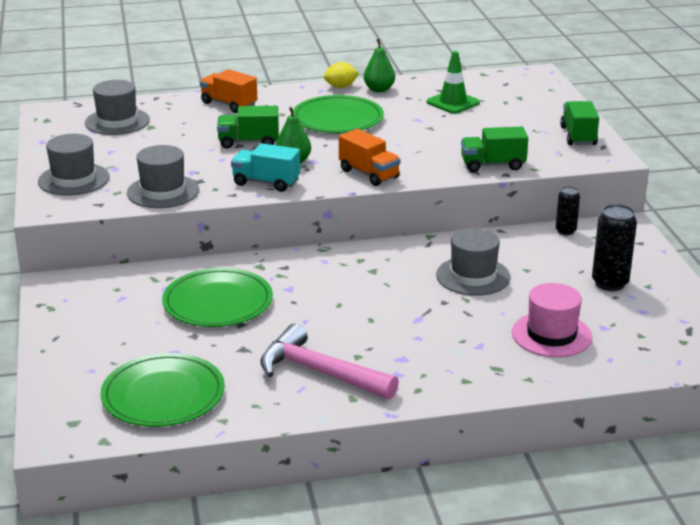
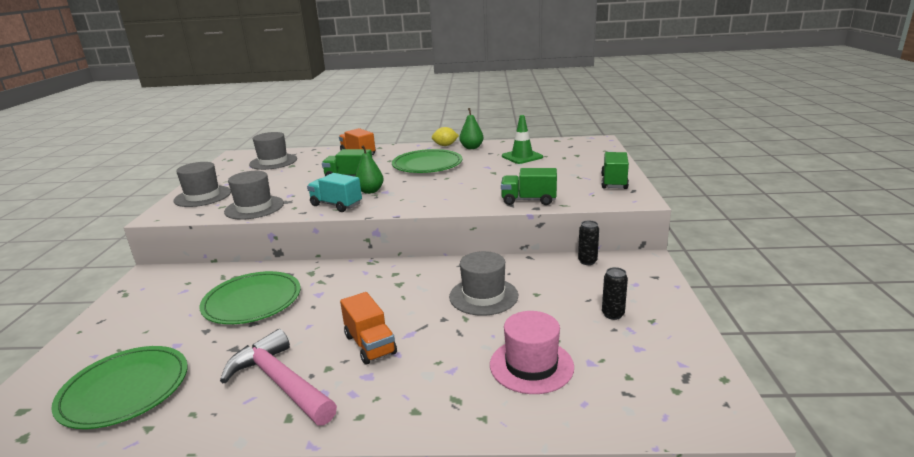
camera: 15 degrees right, 5 degrees down
orange truck [339,129,401,186] -> orange truck moved to [340,292,397,364]
black can [592,204,637,291] -> black can [602,267,628,320], size x0.61

